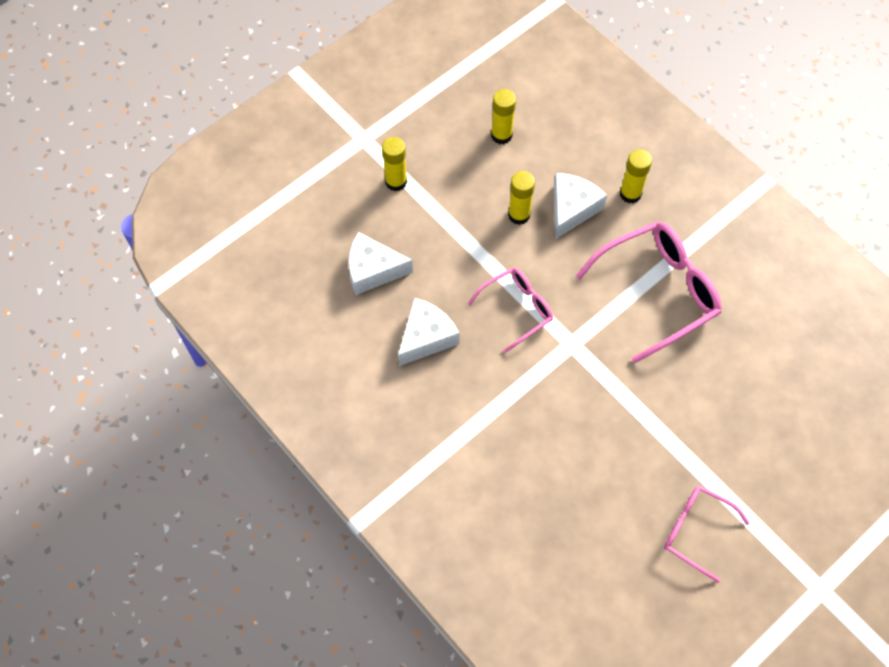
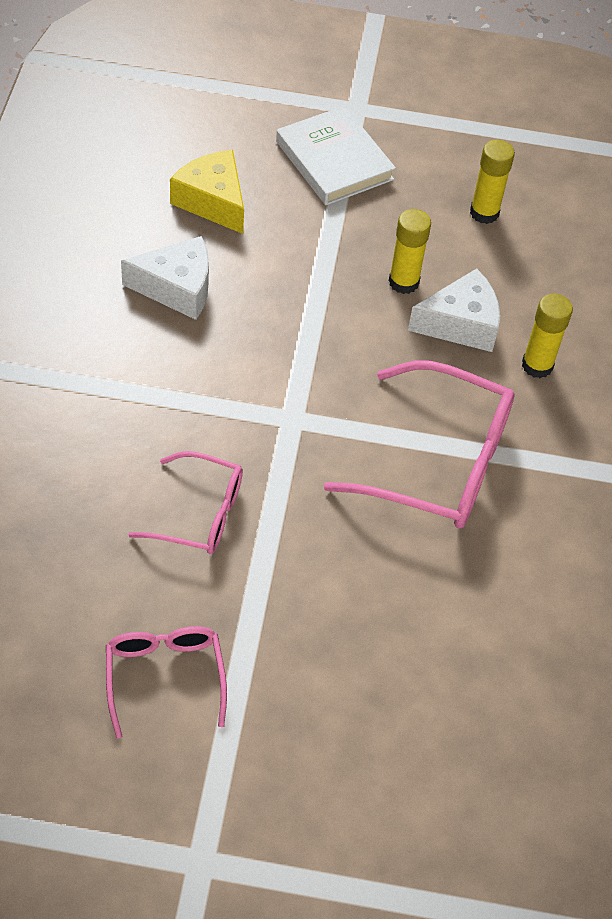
camera: 45 degrees right, 10 degrees down
white cheese [349,232,413,295] -> yellow cheese [170,150,244,234]
yellow glue stick [382,137,407,191] -> white book [276,106,396,205]
pink glasses [468,268,553,353] -> pink glasses moved to [128,451,243,554]

